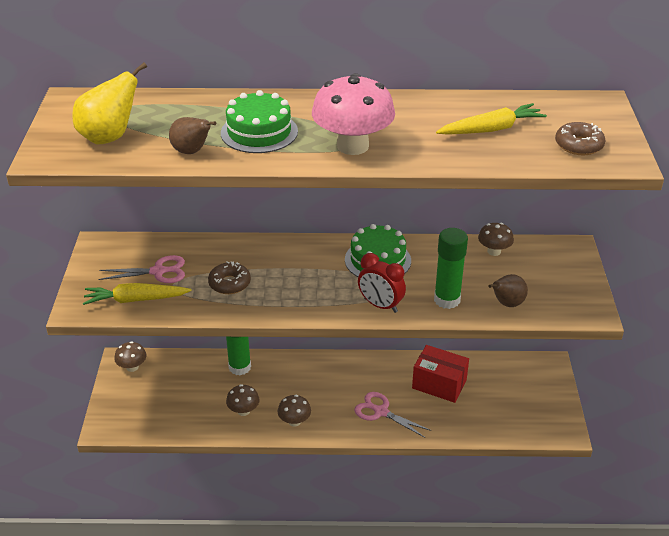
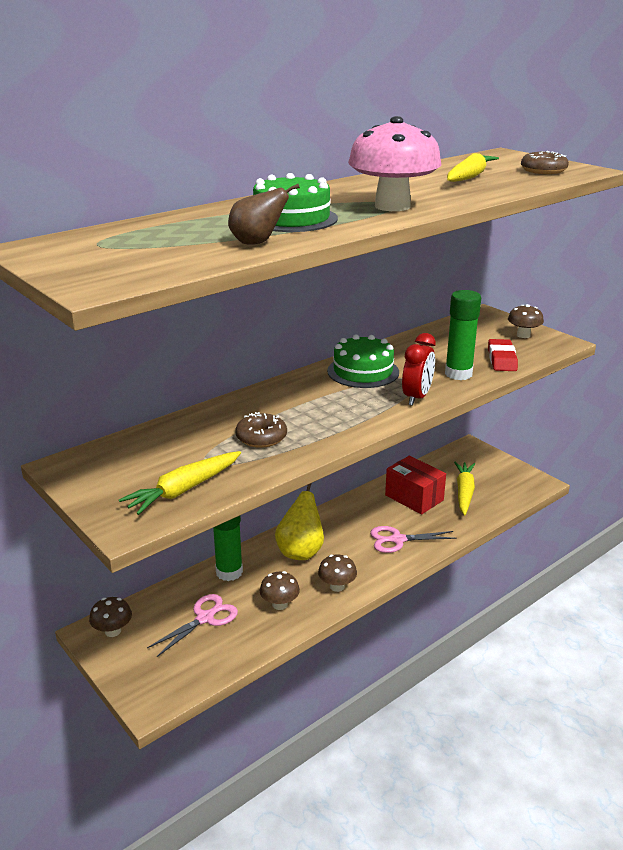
camera: 40 degrees left, 10 degrees down
yellow pear [72,62,147,144] -> yellow pear moved to [275,483,324,560]
pink scissors [98,255,185,283] -> pink scissors moved to [147,594,238,657]
red clock [358,253,406,313] -> red clock turned 60 degrees counterclockwise [402,333,436,406]
red box [412,345,469,403] -> red box turned 60 degrees clockwise [385,456,446,515]
brown mushroom [478,223,514,256] -> brown mushroom moved to [508,304,544,338]
brown pear [489,274,528,307] -> red eraser [488,339,518,371]
none -> yellow carrot [454,462,475,515]

